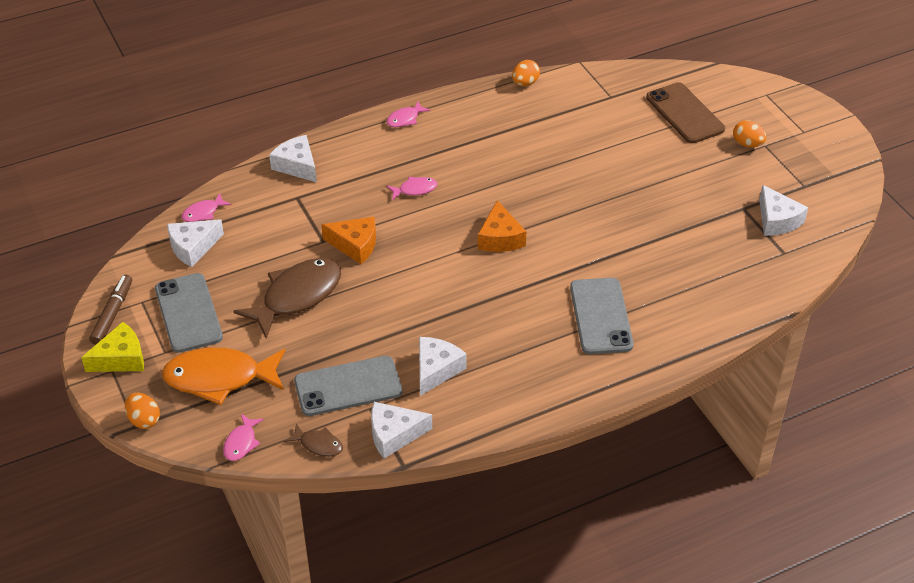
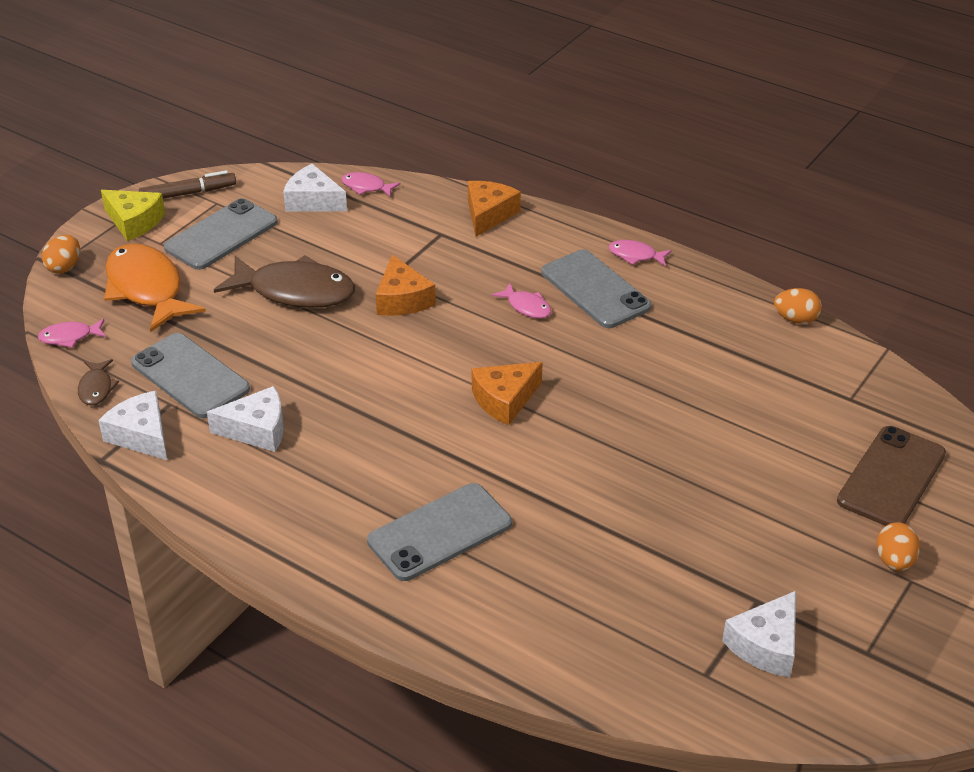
camera: 60 degrees right, 5 degrees down
white cheese [269,135,317,182] -> orange cheese [468,181,521,237]
none -> grey phone [541,250,652,328]

